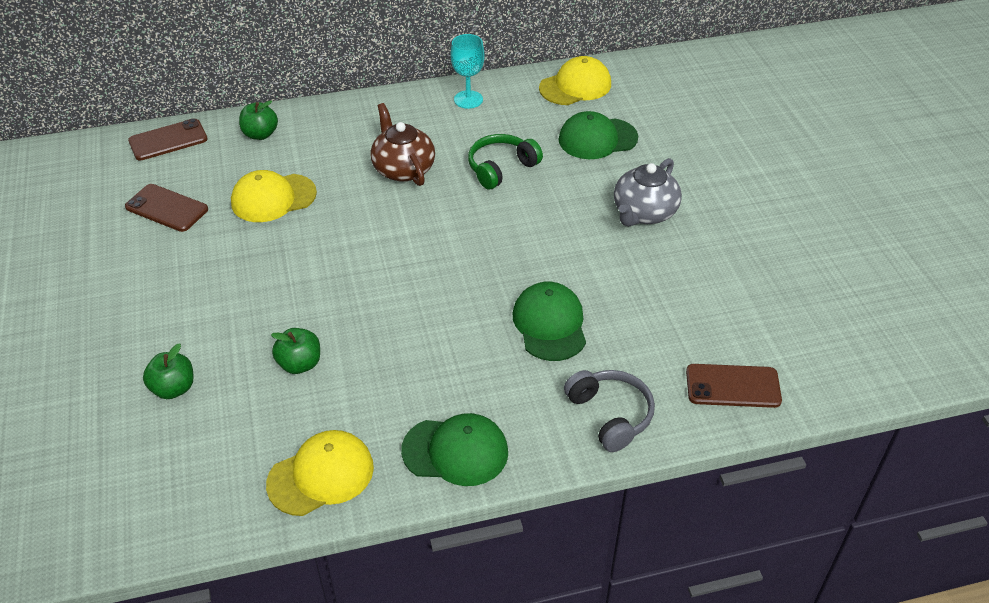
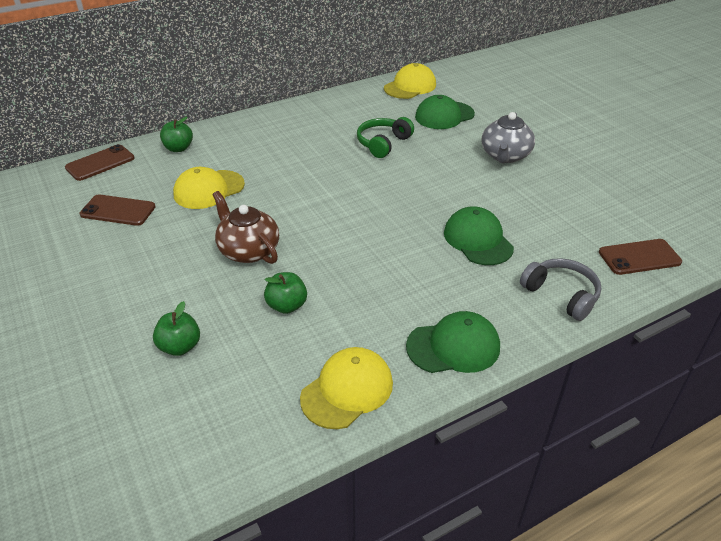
camera: 15 degrees left, 5 degrees down
brown teapot [371,103,435,186] -> brown teapot moved to [212,191,279,264]
turquoise goblet [450,34,485,109] -> none

